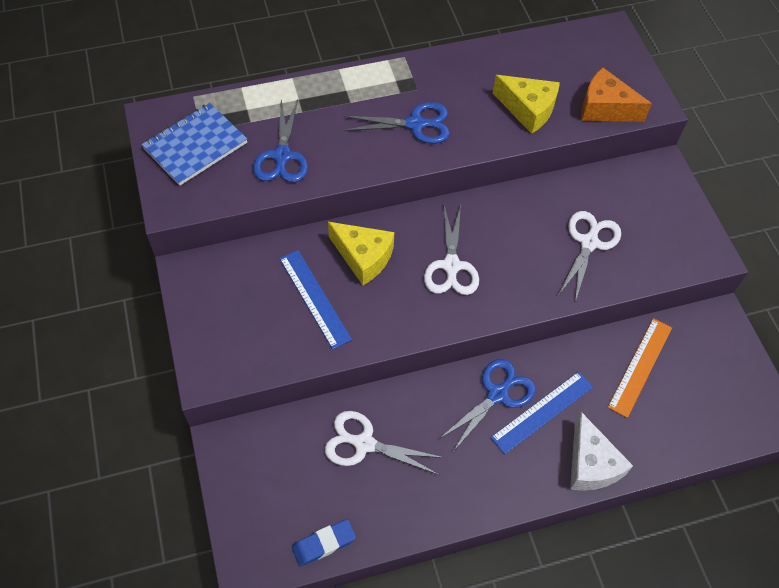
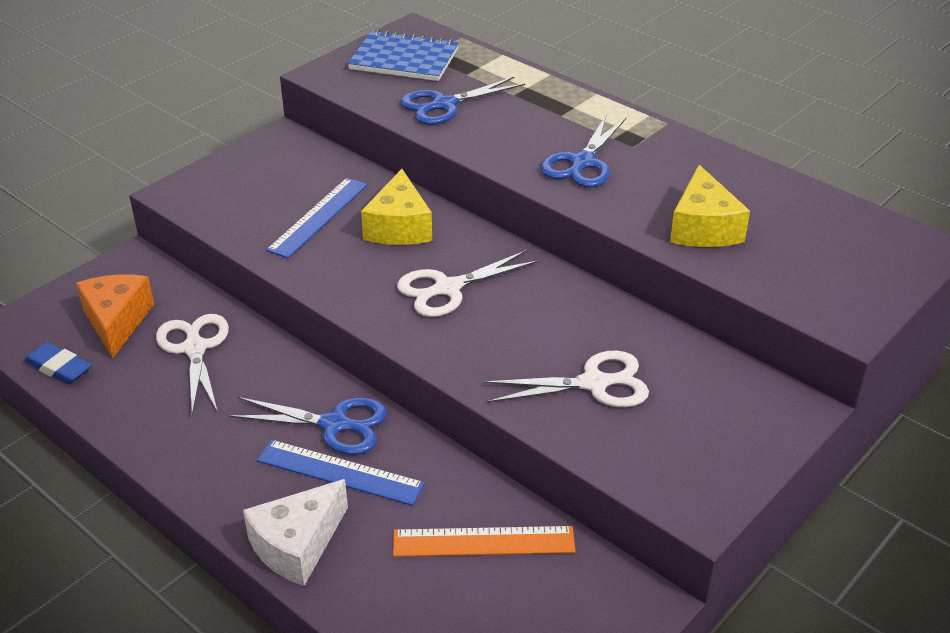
camera: 60 degrees right, 20 degrees down
blue scissors [344,102,450,144] -> blue scissors turned 60 degrees clockwise [541,116,627,187]
orange cheese [581,68,652,122] -> orange cheese moved to [76,274,154,358]

